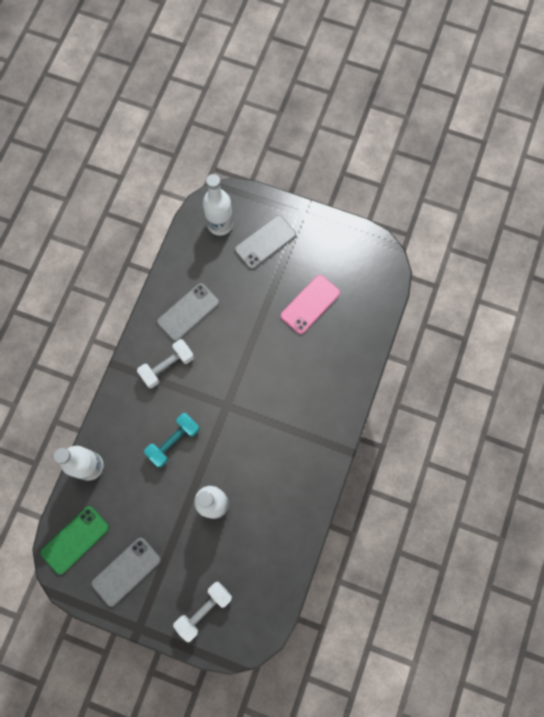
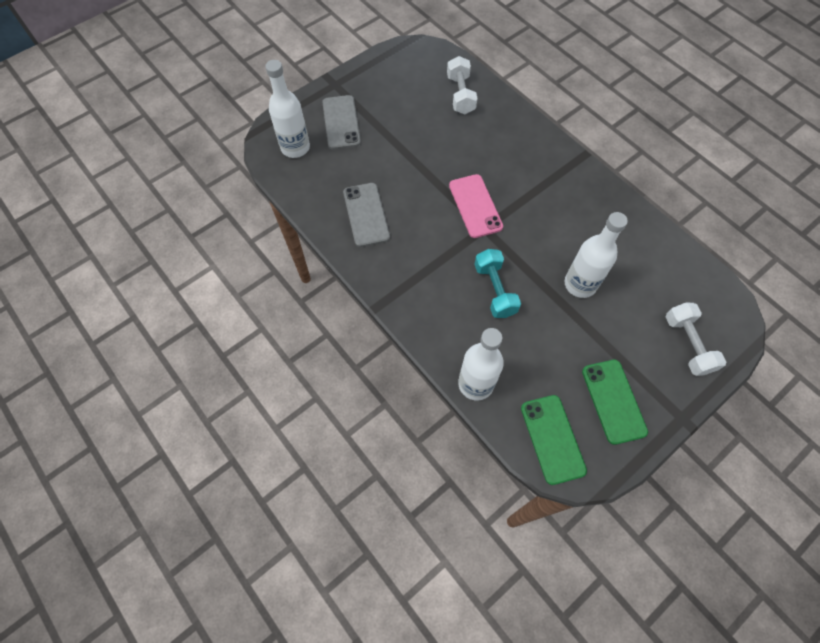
camera: 60 degrees left, 10 degrees down
grey phone [91,538,161,607] -> green phone [582,360,648,445]
white dumbbell [137,339,194,388] -> white dumbbell moved to [447,56,477,114]
pink phone [281,275,340,334] -> pink phone moved to [449,174,503,238]

